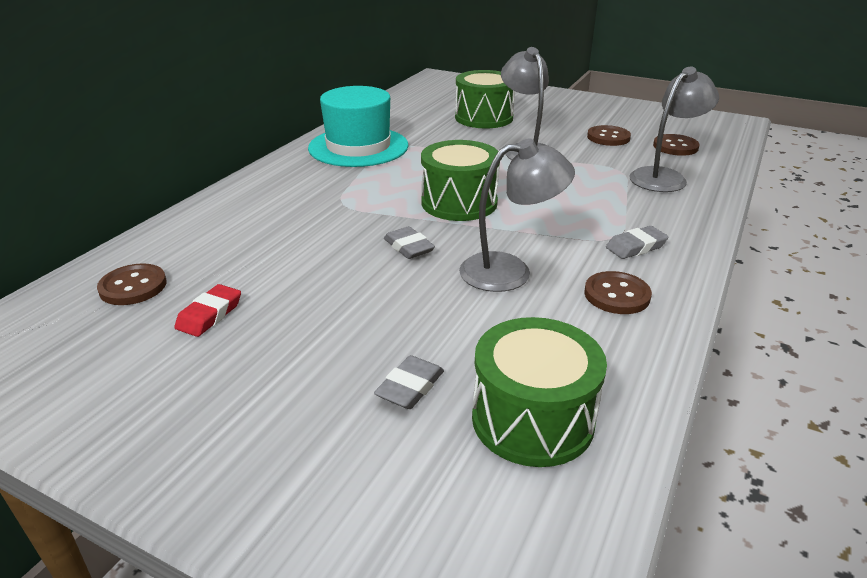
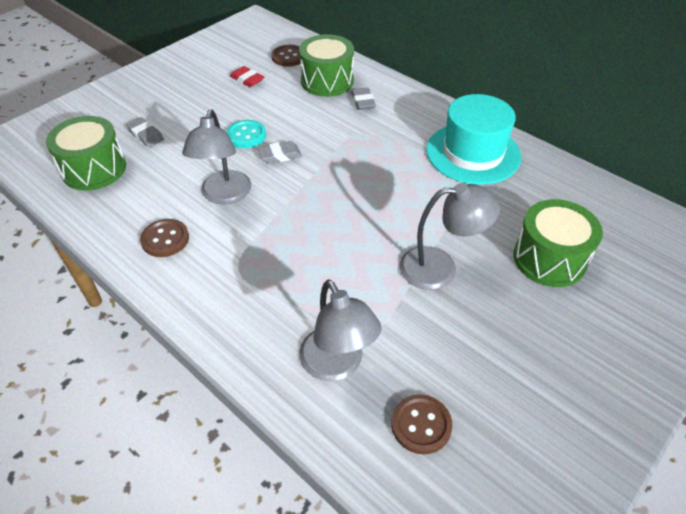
camera: 105 degrees right, 15 degrees up
green drum [421,140,500,221] -> green drum moved to [299,34,354,97]
brown button [587,125,631,146] -> none
grey eraser [606,226,669,259] -> grey eraser moved to [351,88,376,110]
none -> turquoise button [226,120,266,148]

